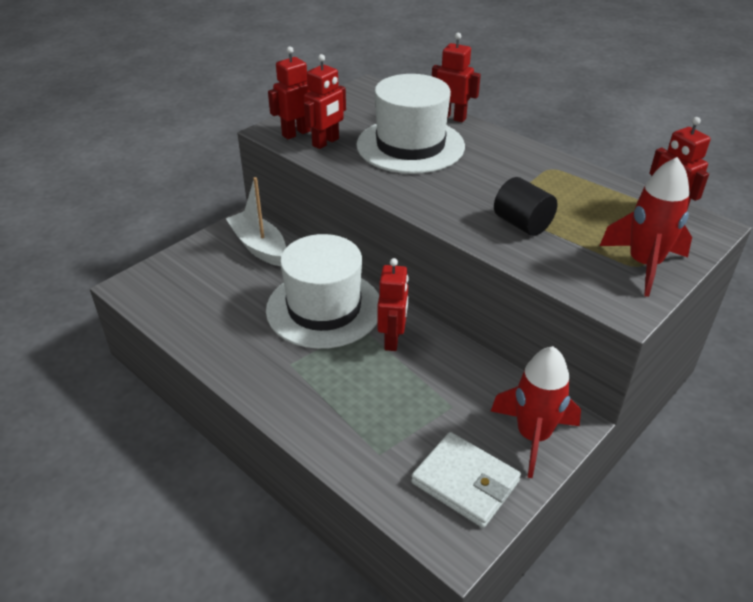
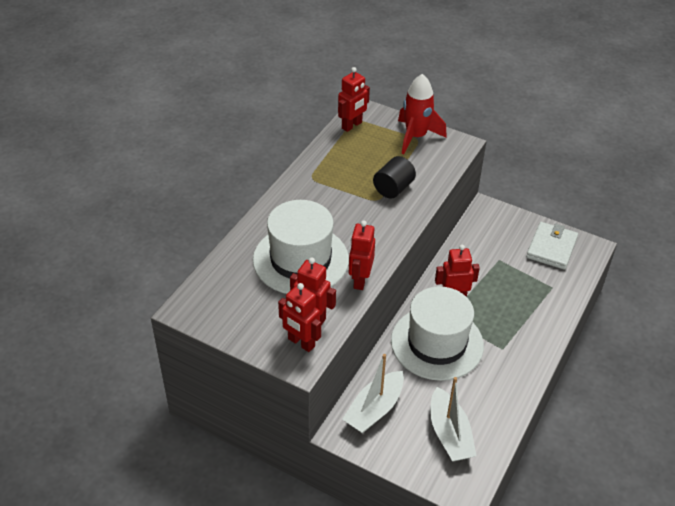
camera: 105 degrees left, 5 degrees up
red robot [432,33,481,122] -> red robot moved to [349,220,375,290]
red rocket [491,346,581,478] -> none
none -> white boat [430,377,477,462]

